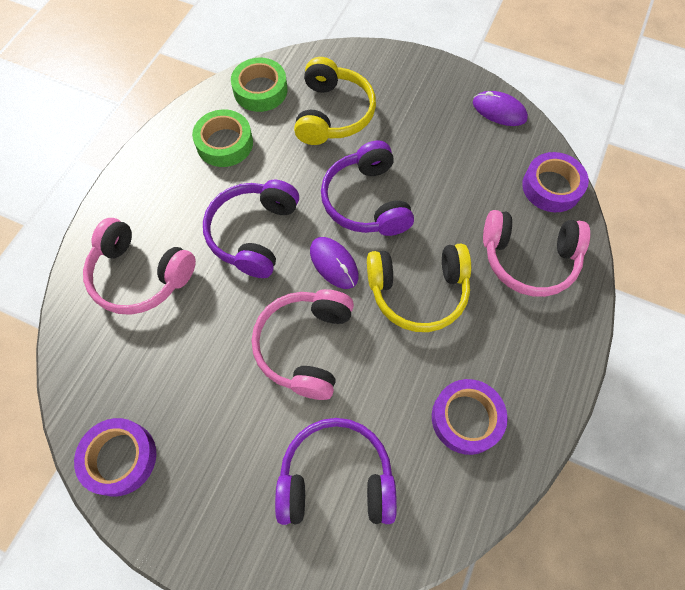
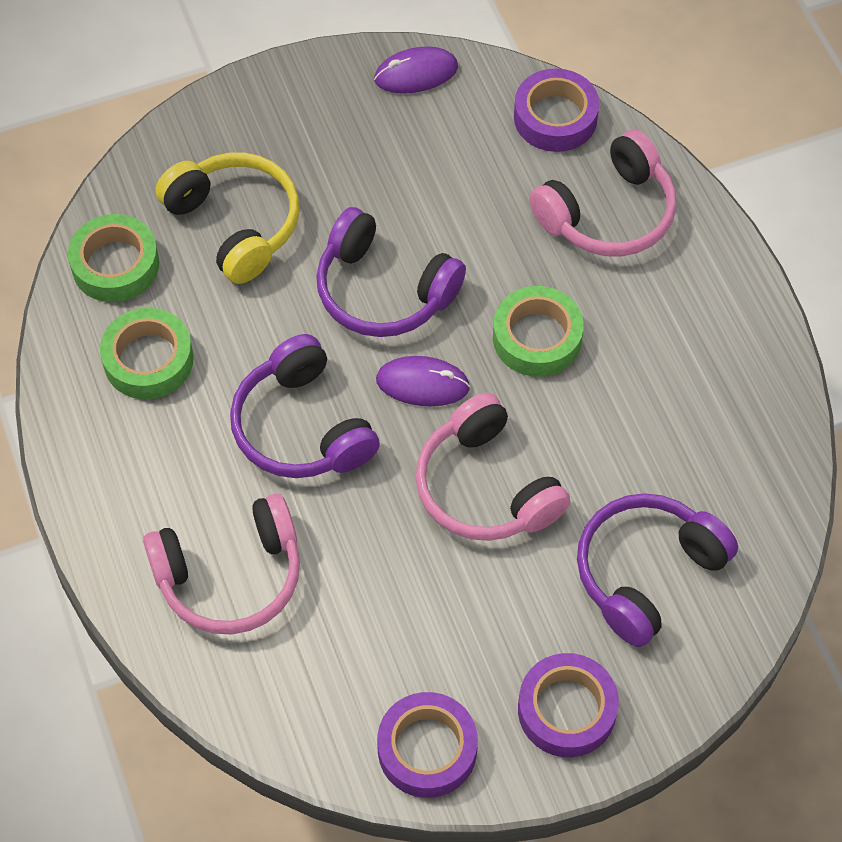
camera: 45 degrees left, 5 degrees down
yellow headphones [367,244,471,332] -> green tape [493,286,584,377]
purple tape [432,379,508,455] -> purple tape moved to [518,653,619,757]

